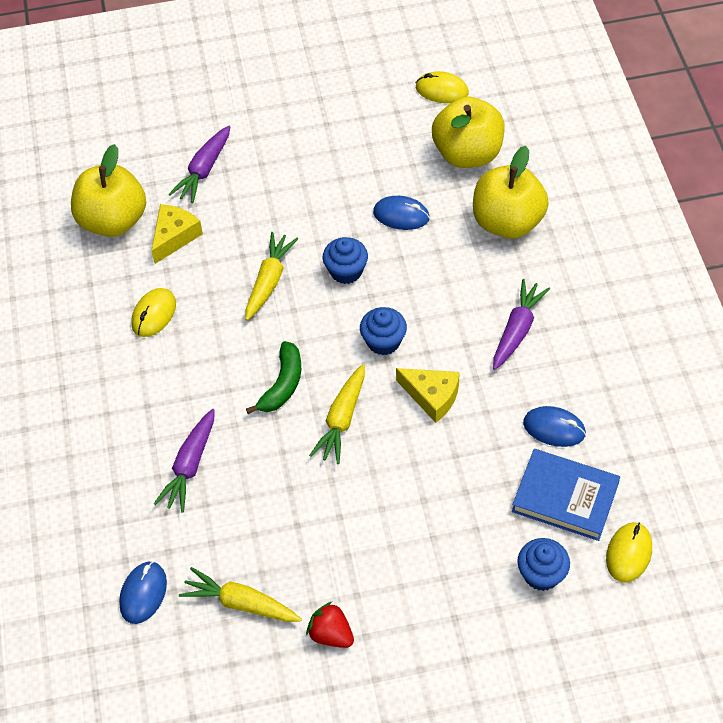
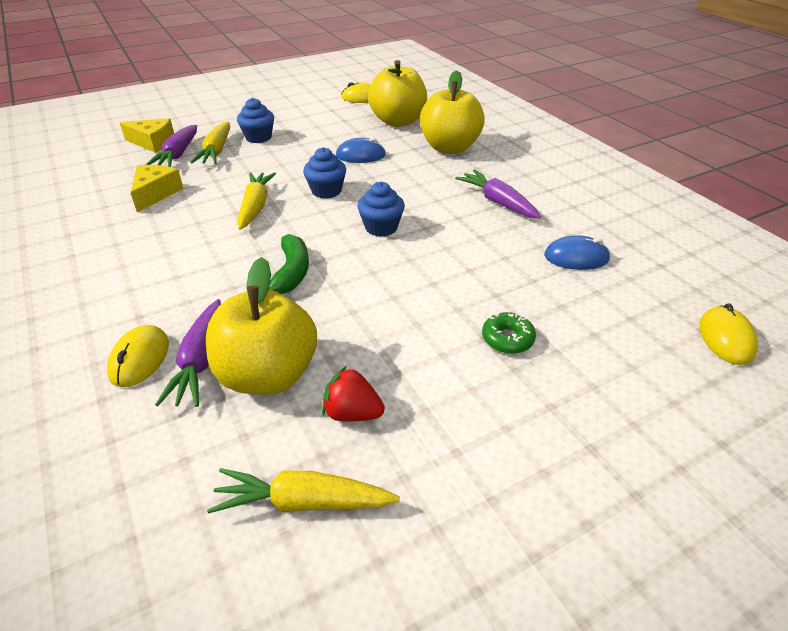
camera: 20 degrees left, 15 degrees down
yellow apple [71,144,146,237] -> yellow apple moved to [206,257,317,395]
blue mouse [119,561,167,624] -> none
yellow mouse [131,288,176,337] -> yellow mouse moved to [107,325,169,387]
red strawberry [306,602,354,648] -> red strawberry moved to [322,366,385,422]
yellow carrot [309,364,365,464] -> yellow carrot moved to [191,122,230,164]
yellow cheese [396,368,460,423] -> yellow cheese moved to [120,118,174,153]
purple carrot [493,279,550,370] -> purple carrot turned 45 degrees counterclockwise [455,169,541,218]
blue book [512,449,620,541] -> none
blue cupcake [517,538,570,591] -> blue cupcake moved to [237,98,274,143]
none -> green donut [482,312,536,354]

